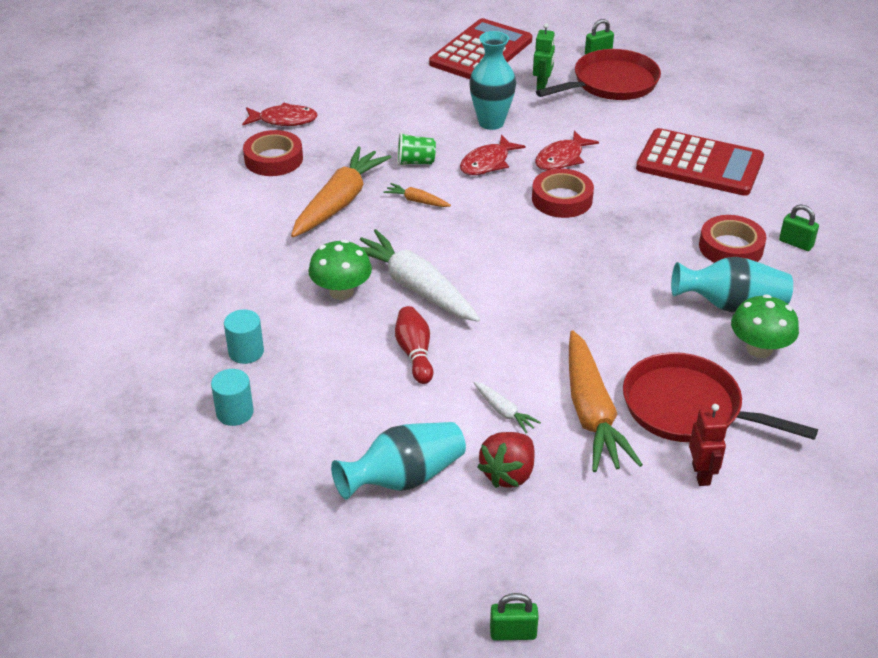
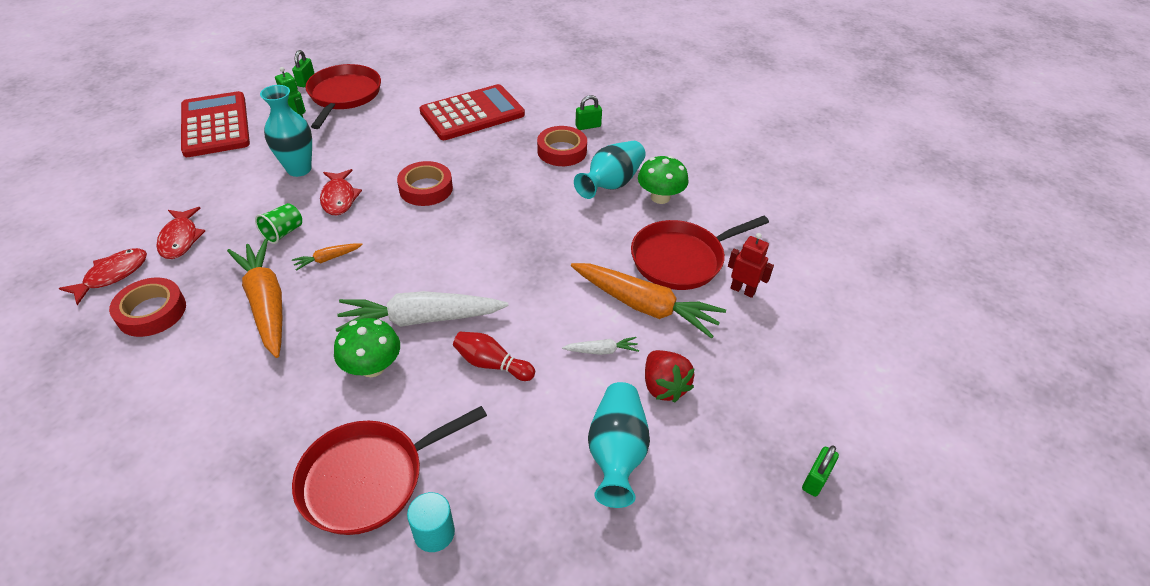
camera: 55 degrees left, 5 degrees up
turquoise cylinder [224,309,264,364] -> red pan [292,406,487,535]
red fish [535,130,599,171] -> red fish moved to [156,207,205,259]

